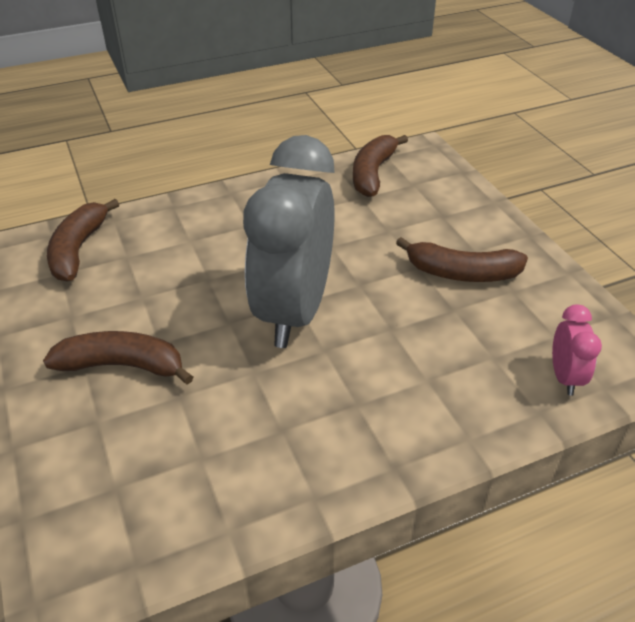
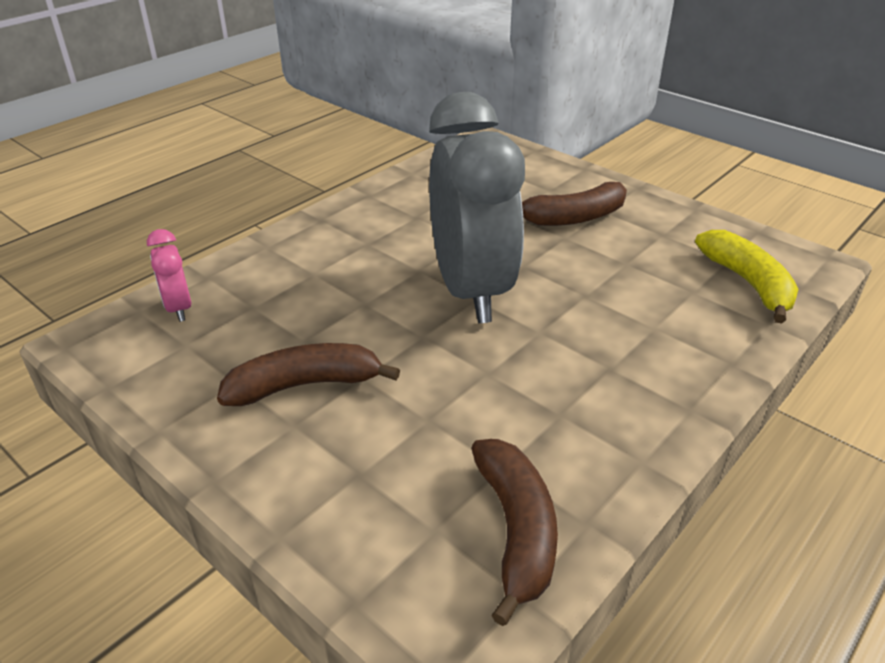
camera: 155 degrees right, 5 degrees down
brown banana [47,199,119,282] -> yellow banana [695,230,799,324]

